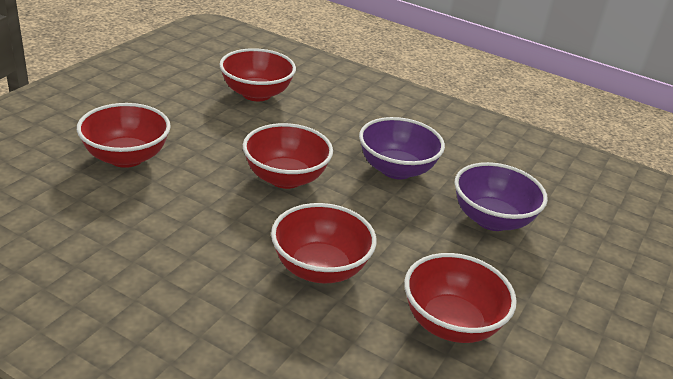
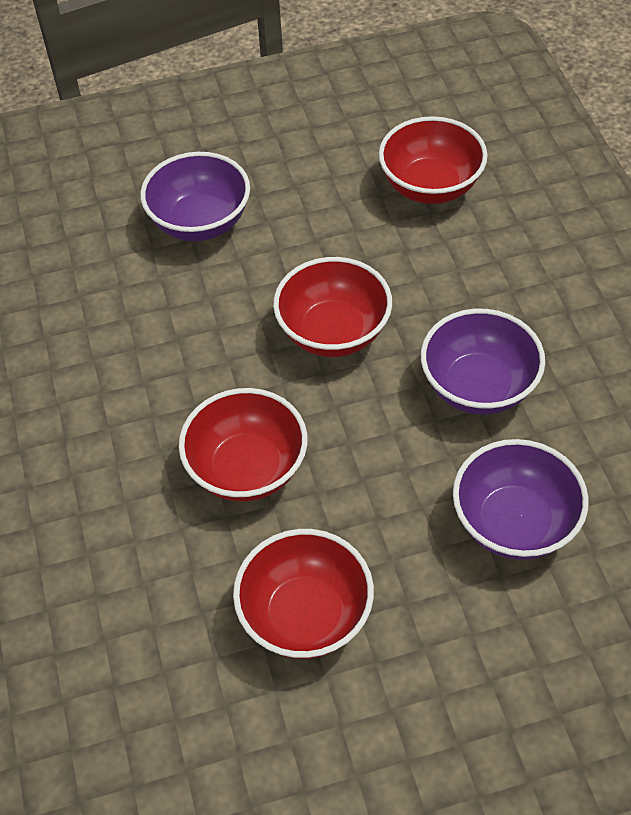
camera: 50 degrees right, 20 degrees up
red bowl [77,103,171,168] -> purple bowl [140,152,250,241]

